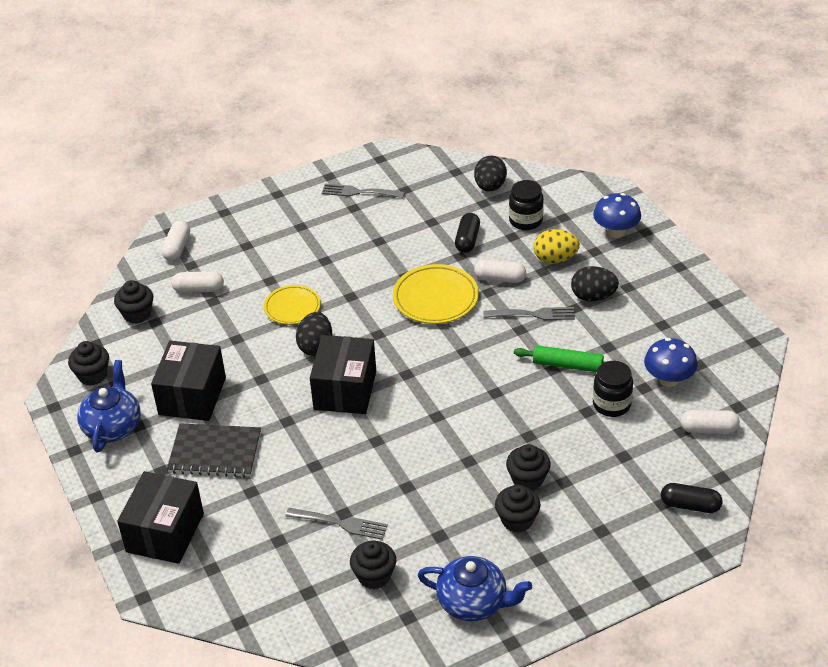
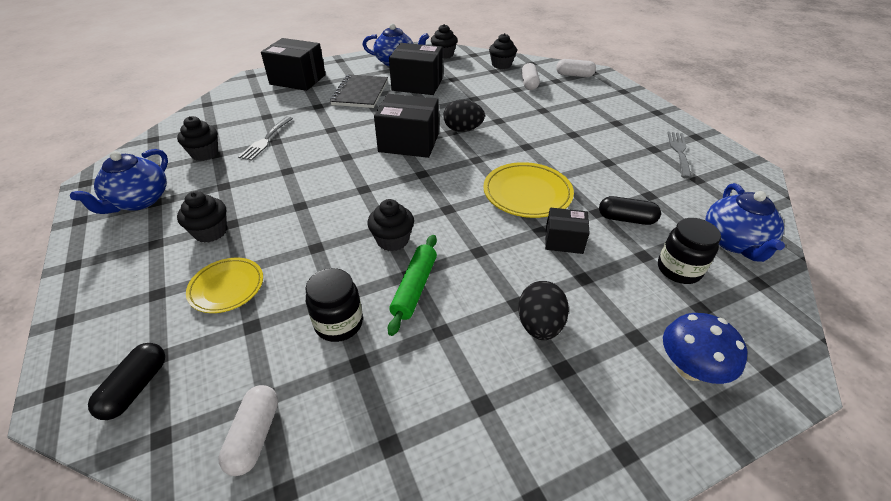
camera: 90 degrees right, 0 degrees up
yellow plate [264,285,321,325] -> yellow plate moved to [186,258,263,313]
black egg [474,155,507,192] -> blue teapot [705,183,785,262]
white capsule [474,260,526,283] -> black box [545,208,590,254]
grey fork [484,307,575,320] -> none
black cupcake [506,444,551,491] -> black cupcake moved to [367,199,414,251]
yellow egg [533,229,580,264] -> none
blue mushroom [644,338,698,387] -> none

